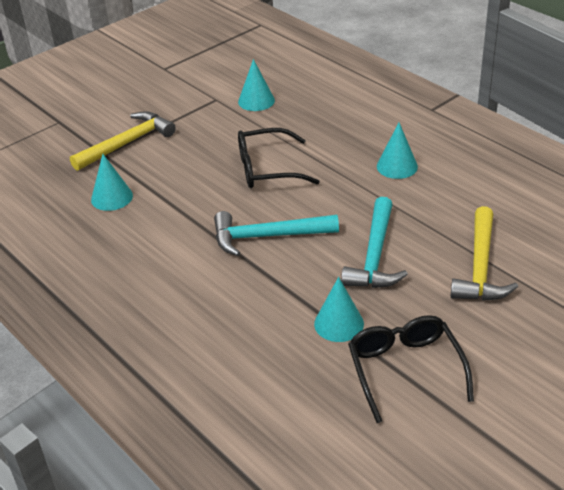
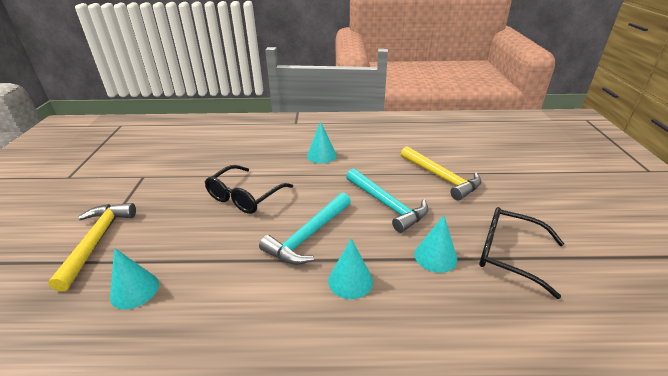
camera: 50 degrees left, 5 degrees down
turquoise cone [238,59,275,111] -> turquoise cone moved to [328,238,373,299]

